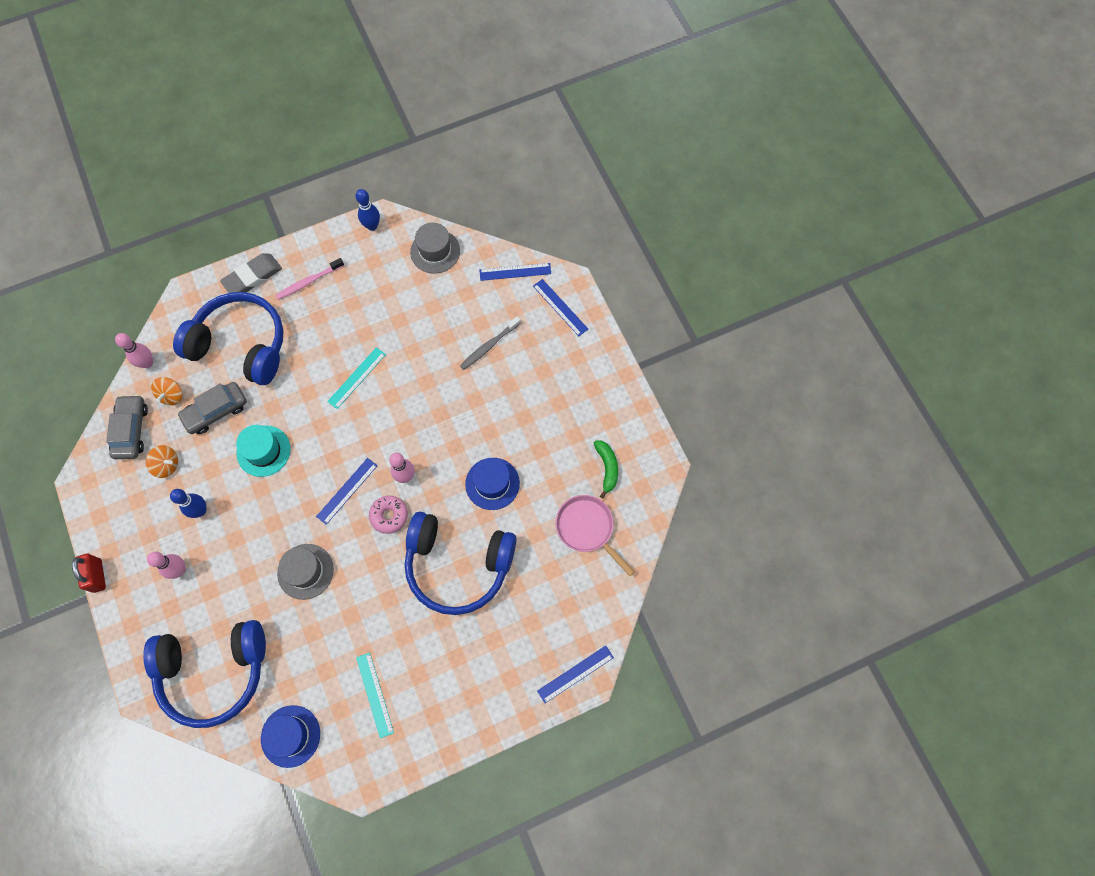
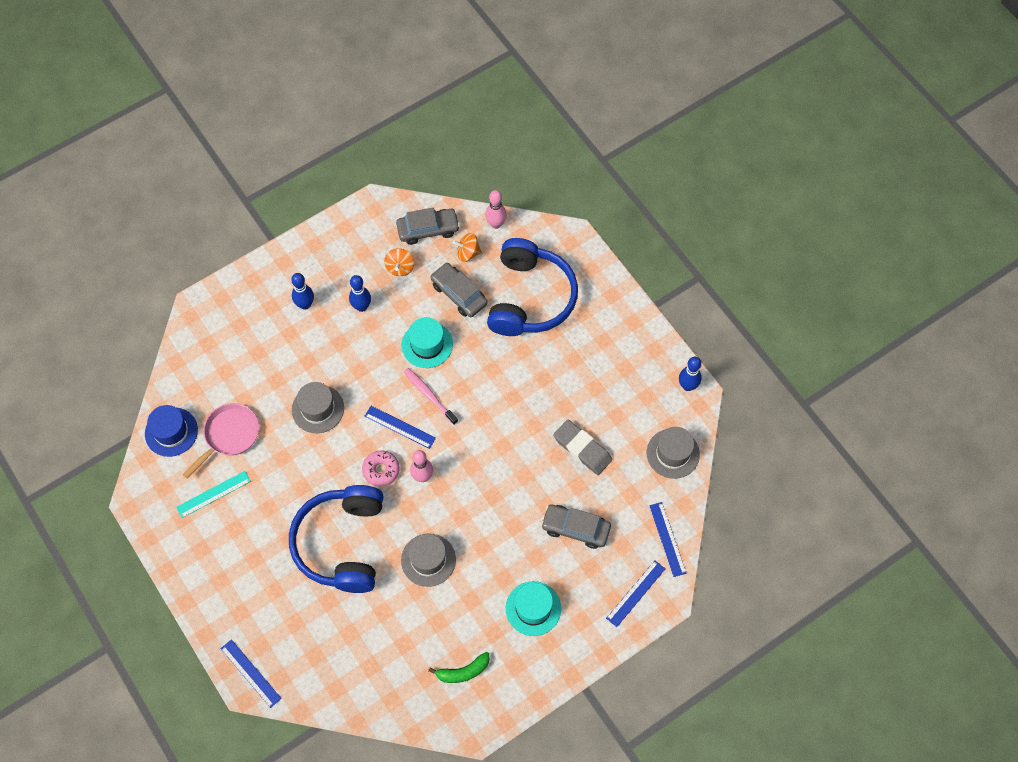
camera: 80 degrees right, 5 degrees down
red padlock [72,554,106,593] -> none
blue headphones [143,620,266,728] -> none
pink bowling pin [147,552,186,579] -> blue bowling pin [291,273,314,310]
grey eraser [220,253,282,293] -> grey eraser moved to [553,419,612,475]
pink toothbrush [275,258,344,300] -> pink toothbrush moved to [404,368,458,425]
turquoise ruler [327,347,386,409] -> none
grey toothbrush [460,316,520,370] -> grey car [541,505,611,549]
blue hat [465,458,520,510] -> grey hat [401,534,456,587]
pink pan [555,495,635,576] -> pink pan moved to [183,403,259,479]
none -> turquoise hat [506,581,561,636]

